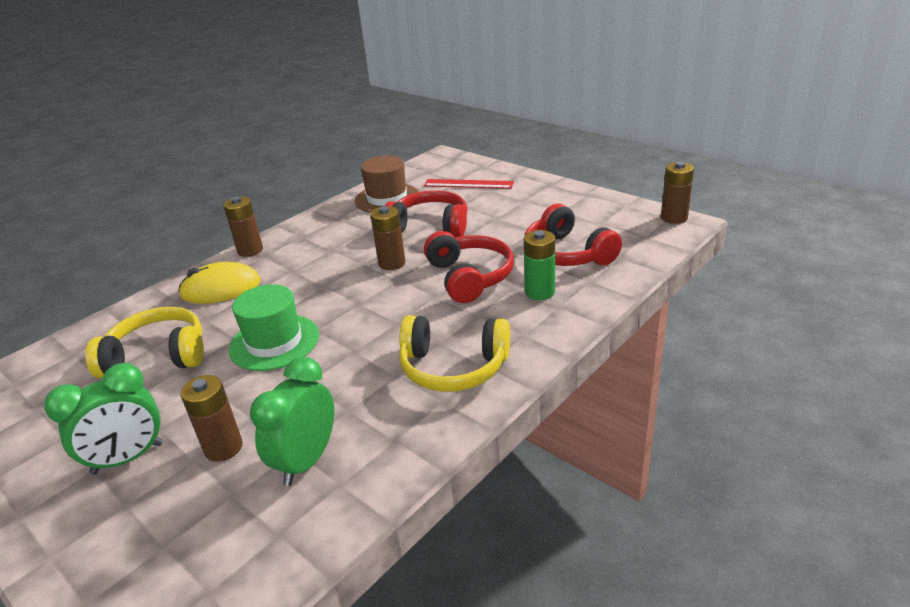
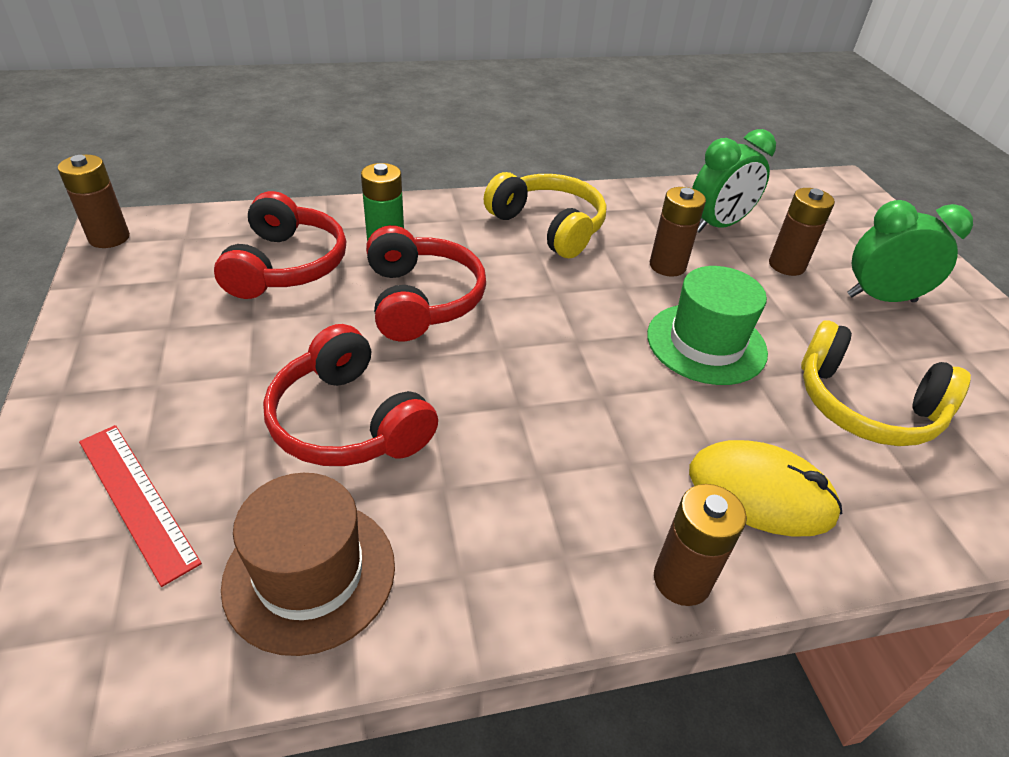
camera: 150 degrees left, 10 degrees up
brown battery [370,206,405,270] -> brown battery moved to [650,187,706,277]
red headphones [424,231,514,303] -> red headphones turned 150 degrees clockwise [366,225,486,341]

